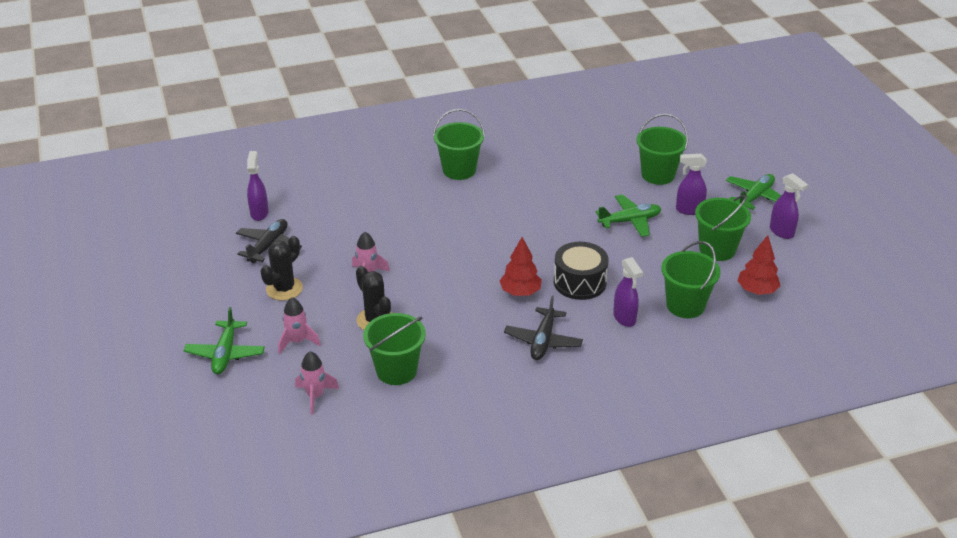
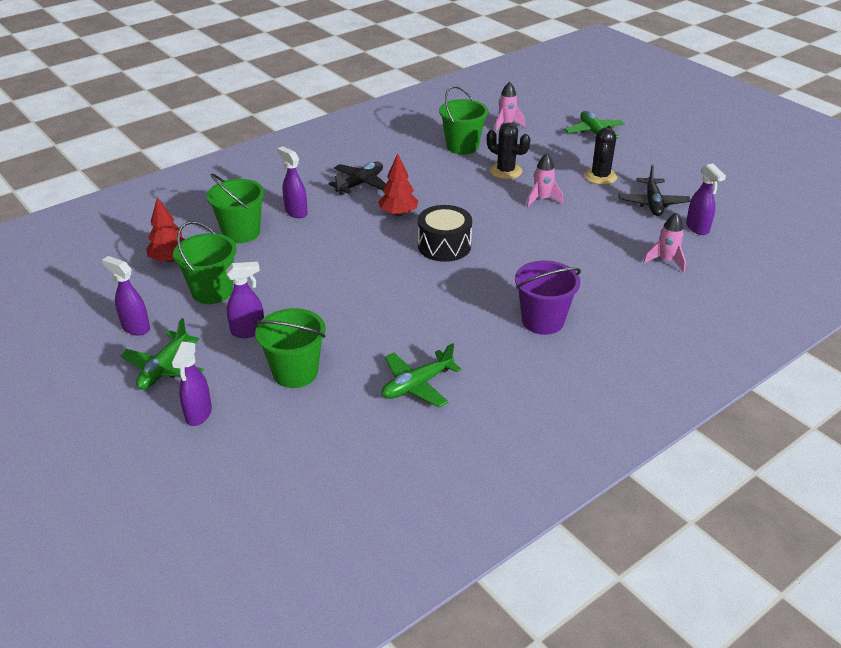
camera: 160 degrees right, 0 degrees up
pink rocket [278,297,321,354] -> pink rocket moved to [643,212,686,273]
green bucket [433,109,485,180] -> purple bucket [515,260,581,335]
black plane [504,296,583,360] -> black plane turned 45 degrees clockwise [328,162,386,195]
black drum [554,242,609,300] -> black drum moved to [418,205,472,262]
green plane [596,195,661,237] -> green plane moved to [382,343,461,408]
none -> purple spray bottle [172,342,212,426]

